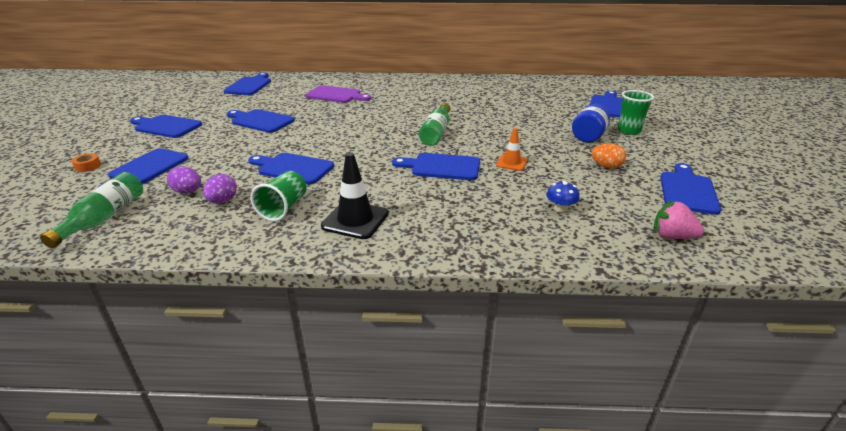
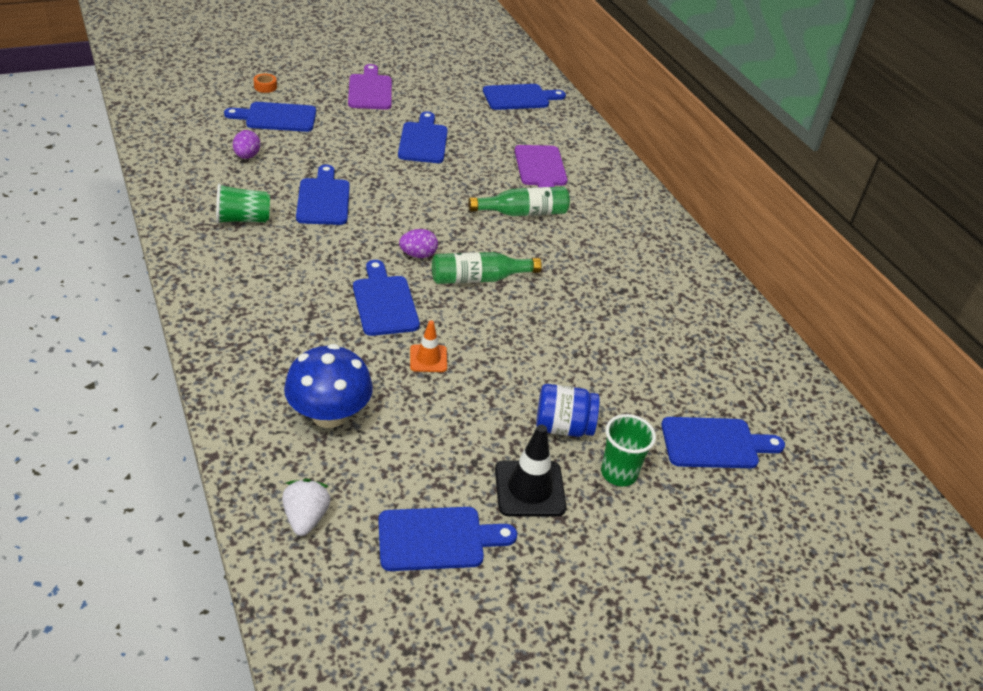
camera: 60 degrees right, 10 degrees up
green bottle [40,172,143,248] -> green bottle moved to [468,186,570,216]
blue cutting board [130,115,202,138] -> purple cutting board [348,64,392,110]
purple egg [203,174,237,203] -> purple egg moved to [399,229,438,258]
black traffic cone [321,152,389,239] -> black traffic cone moved to [495,425,567,517]
blue mushroom [546,181,580,213] -> blue mushroom [284,344,373,428], size x2.17
orange egg [591,143,626,169] -> none
pink strawberry [654,201,704,239] -> white strawberry [282,479,331,536]

